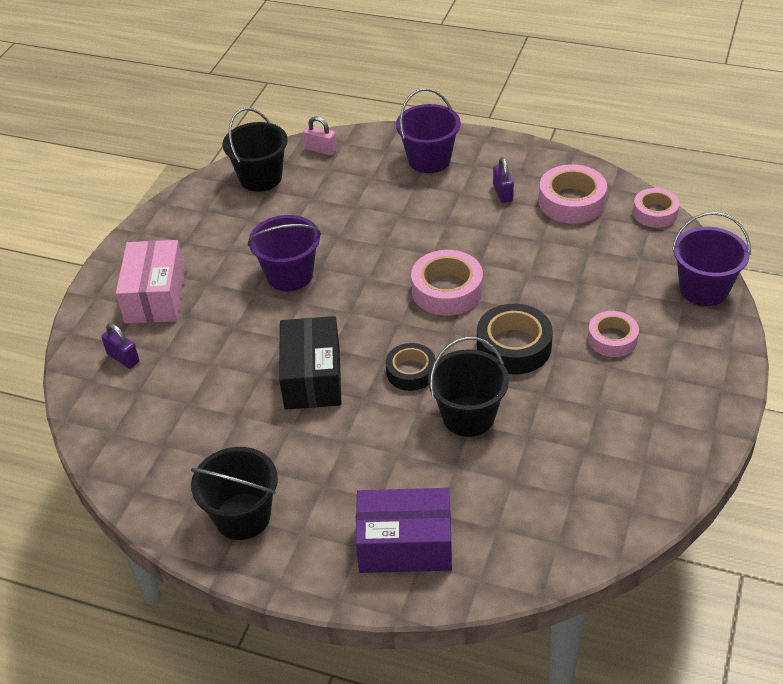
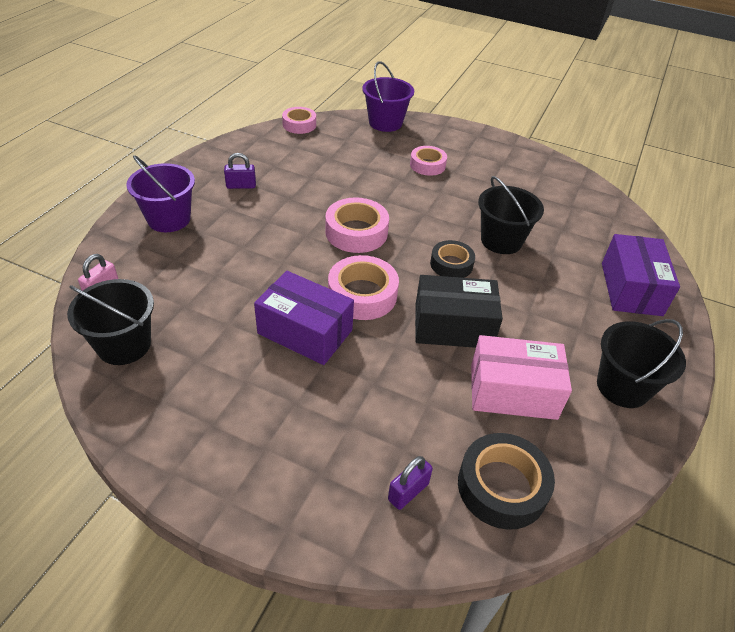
camera: 90 degrees left, 0 degrees up
pink box [116,240,185,324] -> pink box moved to [471,335,572,420]
purple bucket [248,215,321,291] -> purple box [254,271,354,365]
black tape [477,304,553,374] -> black tape moved to [458,433,555,530]
pink tape [539,164,607,224] -> pink tape moved to [328,255,399,320]

